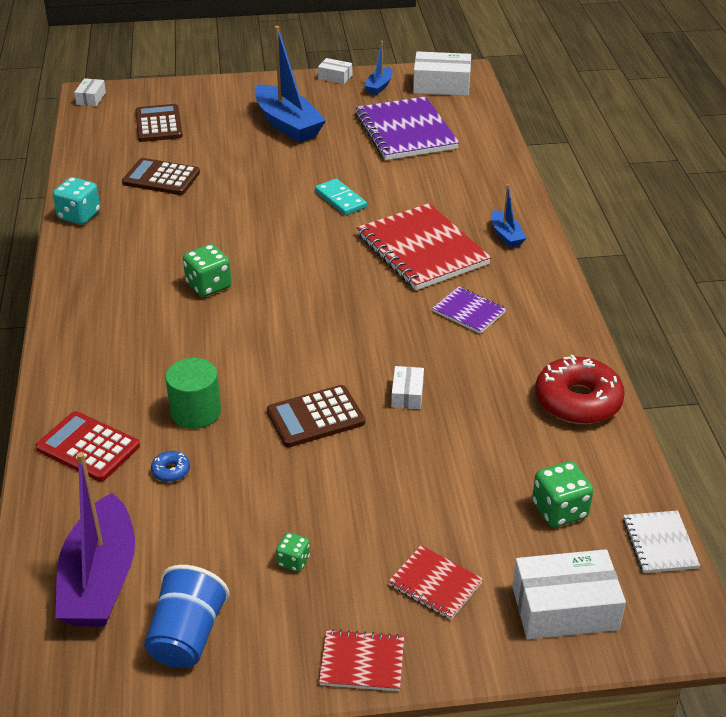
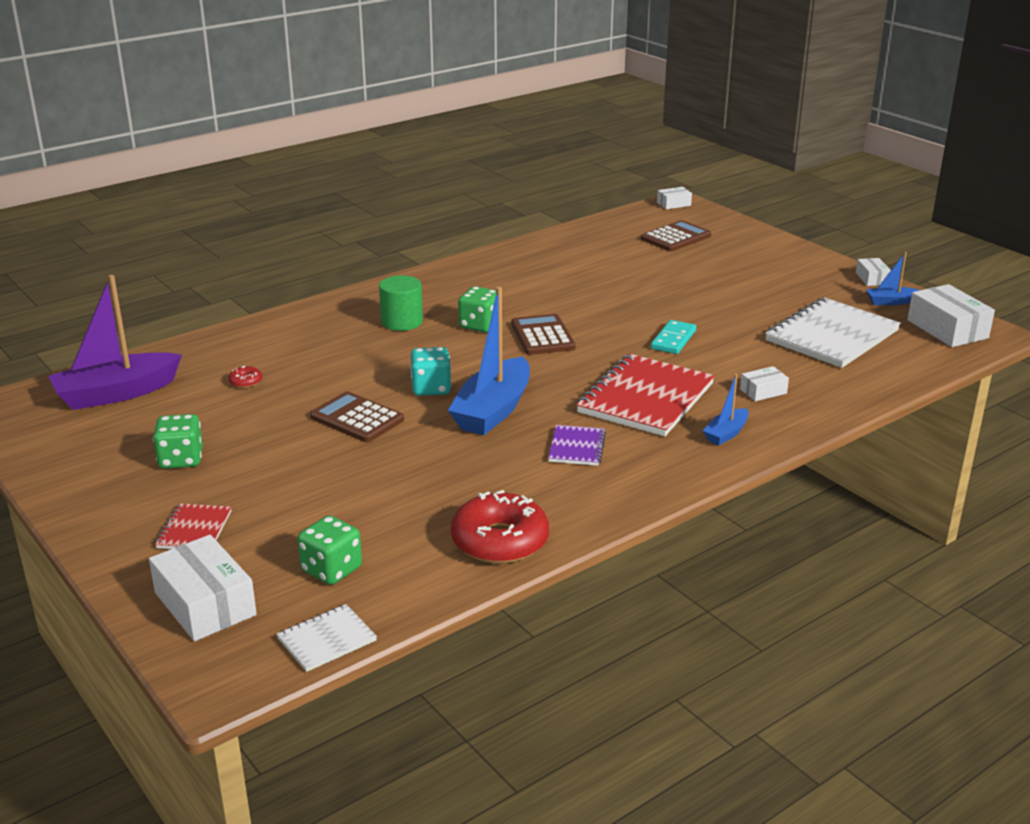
camera: 60 degrees right, 10 degrees down
red calculator [35,411,140,482] -> none
turquoise dice [53,177,100,225] -> turquoise dice moved to [411,347,452,396]
brown calculator [122,158,200,195] -> brown calculator moved to [511,314,575,355]
blue cup [144,565,230,668] -> none
blue donut [151,451,190,482] -> red donut [228,366,262,388]
green cylinder [165,358,221,429] -> green cylinder moved to [379,275,423,331]
blue boat [255,26,326,143] -> blue boat moved to [448,287,530,435]
green dice [276,532,310,572] -> green dice [153,414,203,469], size x1.76
red notebook [319,629,404,691] -> none
purple notebook [355,96,459,160] -> white notebook [765,298,901,368]
white box [391,366,424,409] -> white box moved to [740,366,789,401]

